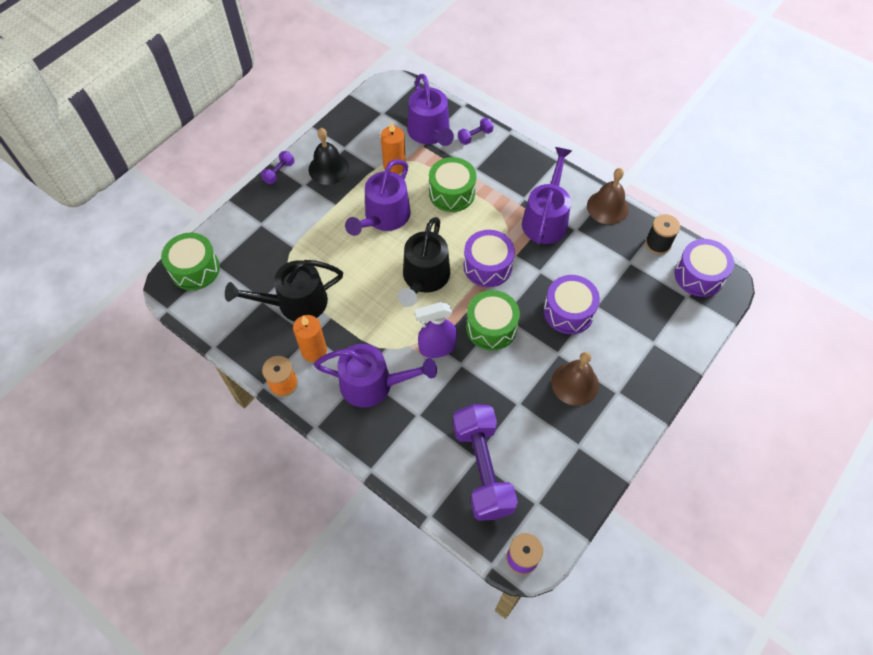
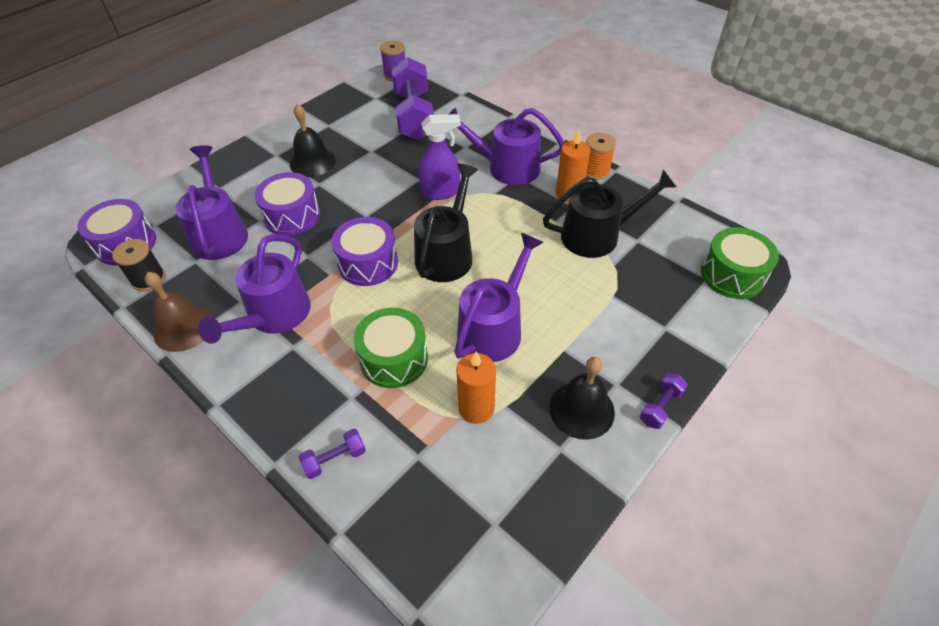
camera: 175 degrees left, 10 degrees down
purple watering can [407,74,454,146] -> purple watering can moved to [175,145,248,260]
green drum [466,290,520,350] -> none
brown bell [551,352,599,406] -> black bell [290,104,336,177]

